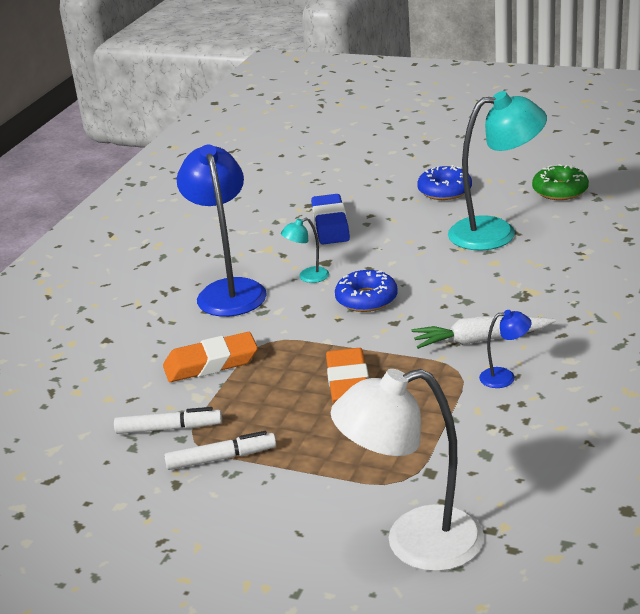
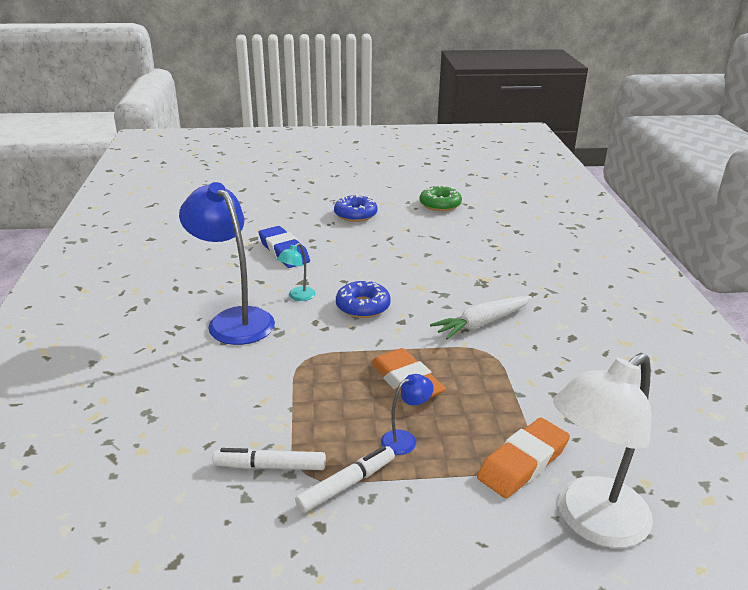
camera: 30 degrees left, 0 degrees up
white marker [114,407,222,434] -> white marker turned 150 degrees counterclockwise [213,448,326,470]
orange eraser [163,332,258,382] -> orange eraser moved to [477,418,570,498]
turquoise lamp [448,91,547,251] -> none
blue lamp [479,310,532,388] -> blue lamp moved to [381,374,434,455]

